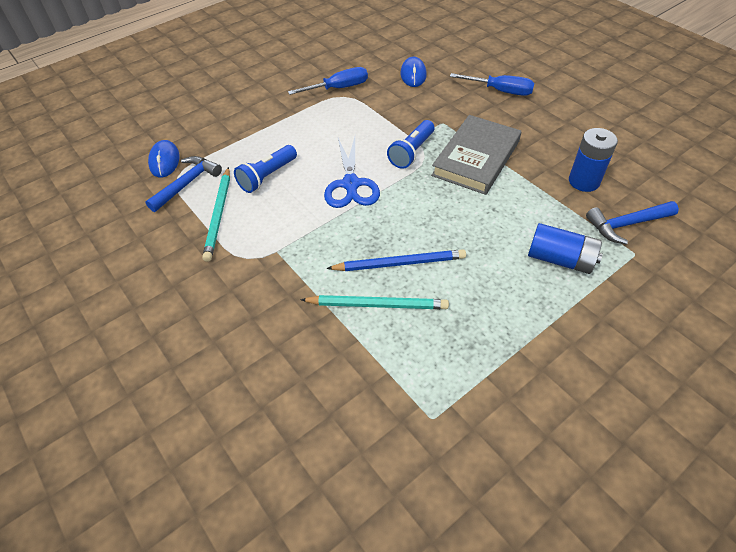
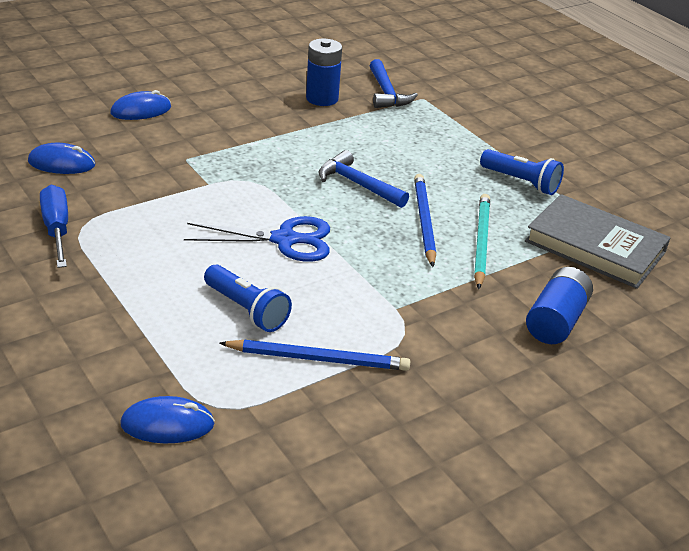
camera: 90 degrees left, 15 degrees down
blue hammer [145,156,222,212] -> blue hammer moved to [319,150,409,208]
turquoise pencil [202,167,230,262] -> blue pencil [219,340,410,371]
blue flashlight [387,120,434,169] -> blue flashlight moved to [480,149,564,195]
grey book [431,115,521,195] -> grey book moved to [525,194,670,289]
blue screwdriver [450,73,534,96] -> blue mouse [110,90,171,120]
blue battery [528,223,603,274] -> blue battery moved to [526,267,593,344]

